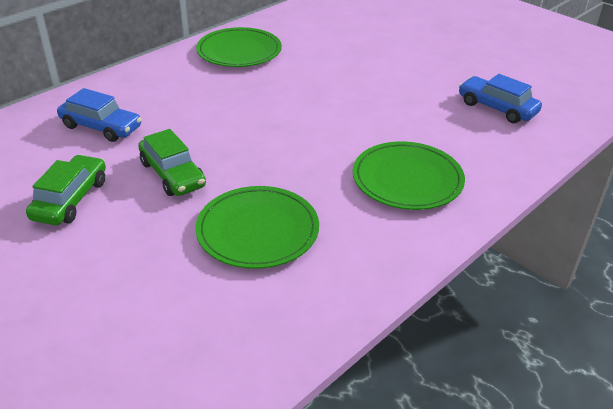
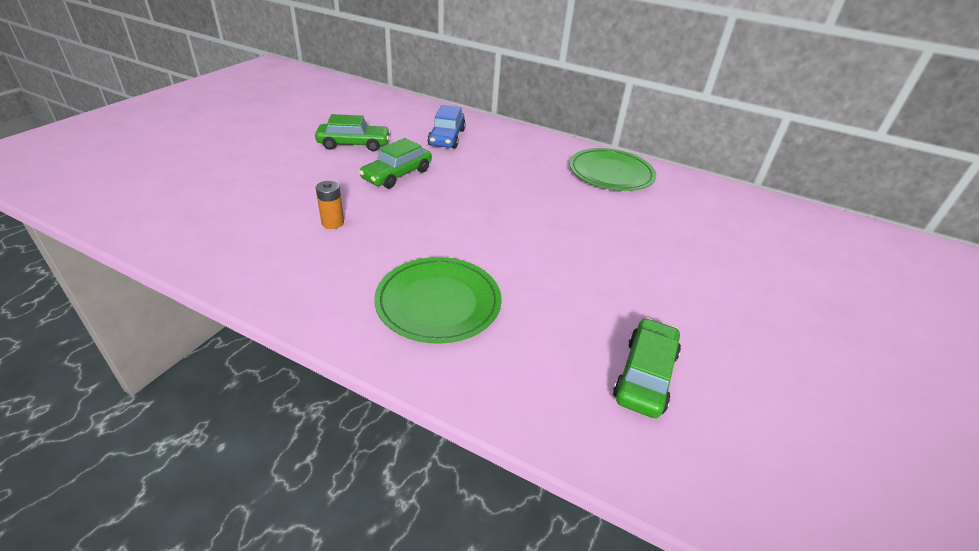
camera: 70 degrees right, 0 degrees up
green plate [195,186,319,269] -> orange battery [316,181,344,229]
blue car [459,74,542,123] -> green car [613,318,681,418]

